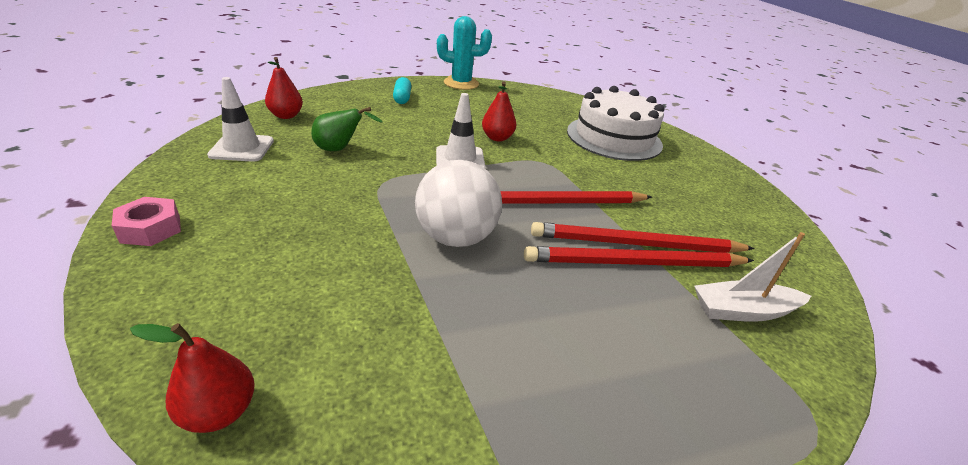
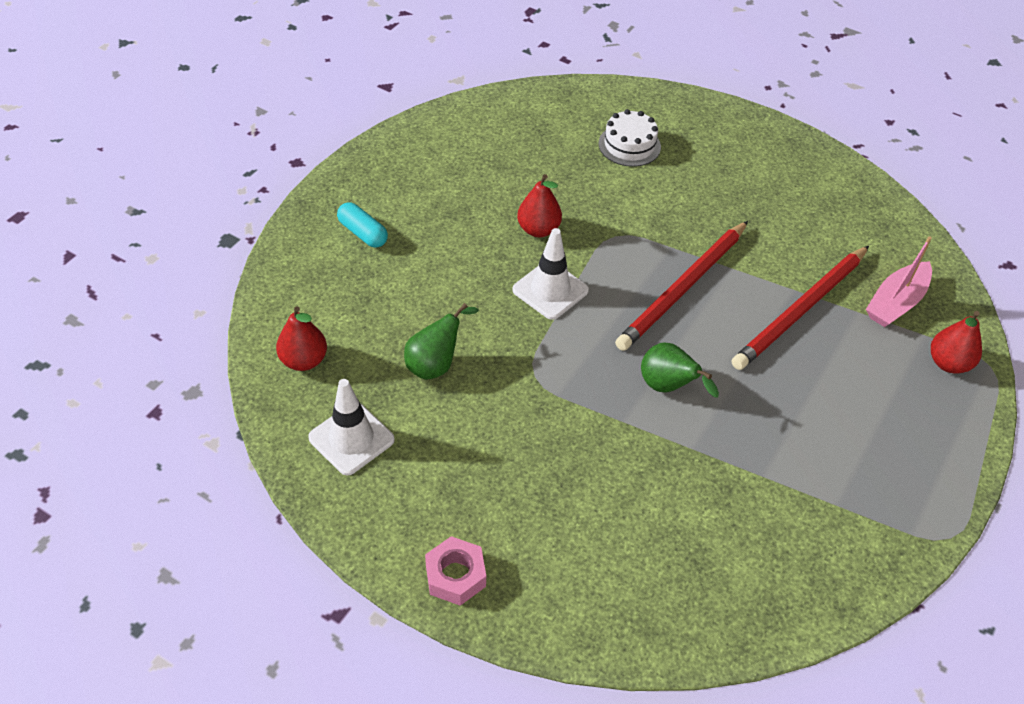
camera: 40 degrees left, 15 degrees up
red pear [130,323,255,433] -> red pear moved to [931,311,982,374]
white ball [415,160,502,247] -> green pear [641,342,719,398]
turquoise cactus [437,16,492,90] -> none
red pencil [531,222,755,253] -> none
white cake [567,86,664,161] -> white cake [599,109,661,167], size x0.52
white boat [694,232,811,322] -> pink boat [866,236,932,327]

